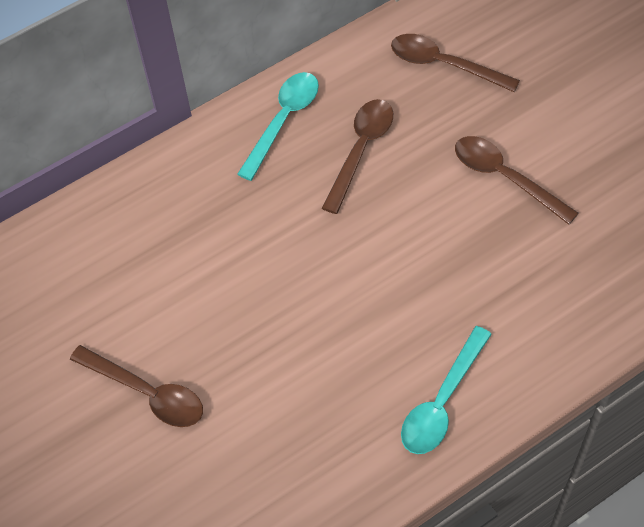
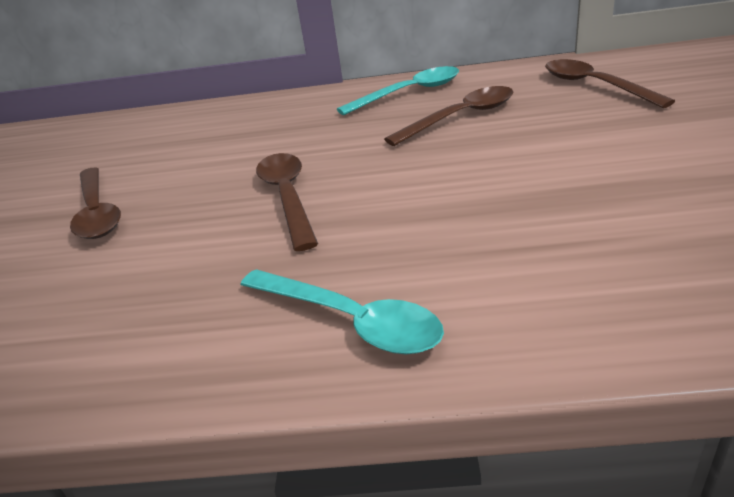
camera: 35 degrees right, 25 degrees down
turquoise spoon [401,326,492,454] -> turquoise spoon turned 120 degrees counterclockwise [240,269,444,354]
brown spoon [455,136,579,225] -> brown spoon moved to [256,153,318,251]

